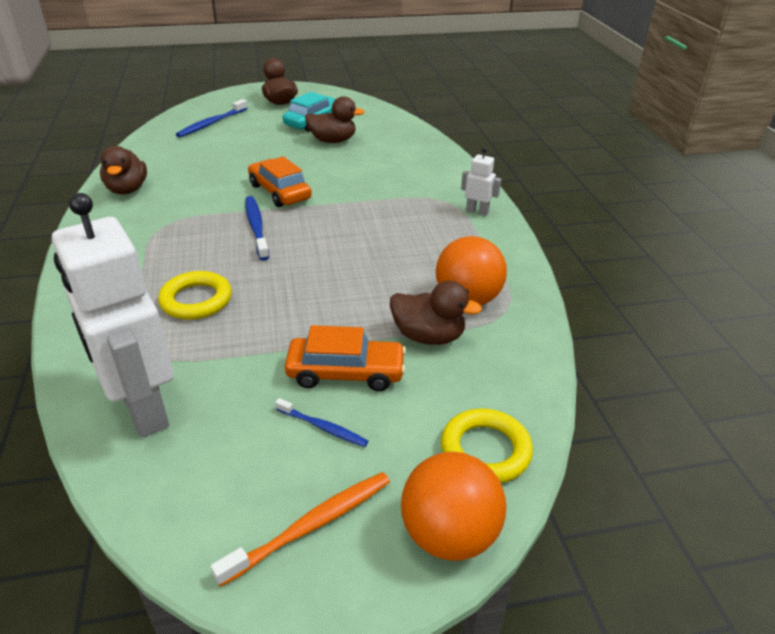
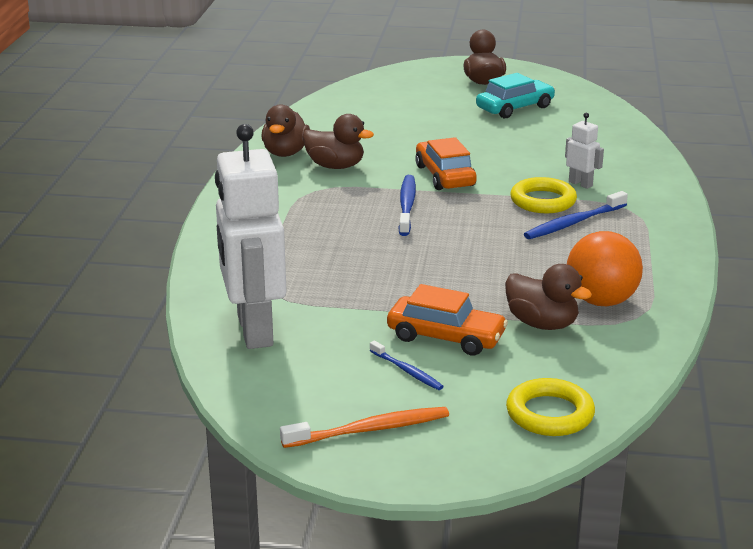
camera: 20 degrees right, 10 degrees down
yellow ring [158,271,232,320] -> yellow ring moved to [510,177,577,213]
blue toothbrush [176,99,247,138] -> blue toothbrush moved to [524,191,628,239]
brown duck [305,96,365,143] -> brown duck moved to [302,114,374,169]
orange ball [401,452,507,561] -> none
white robot [461,147,501,216] -> white robot moved to [565,113,604,189]

